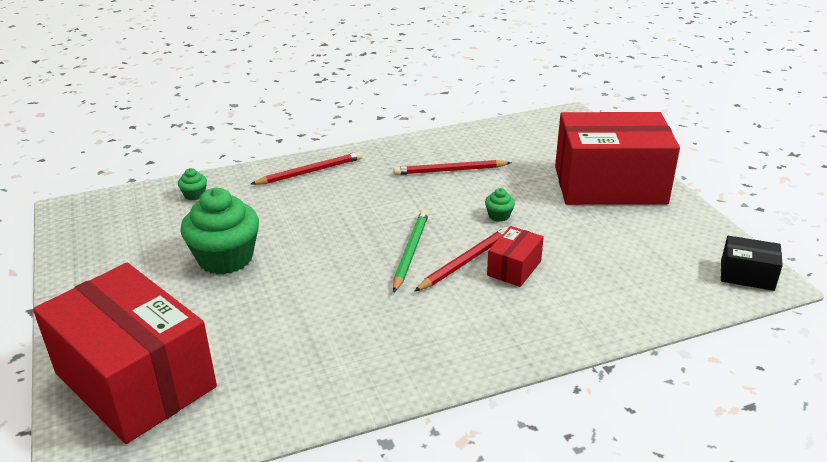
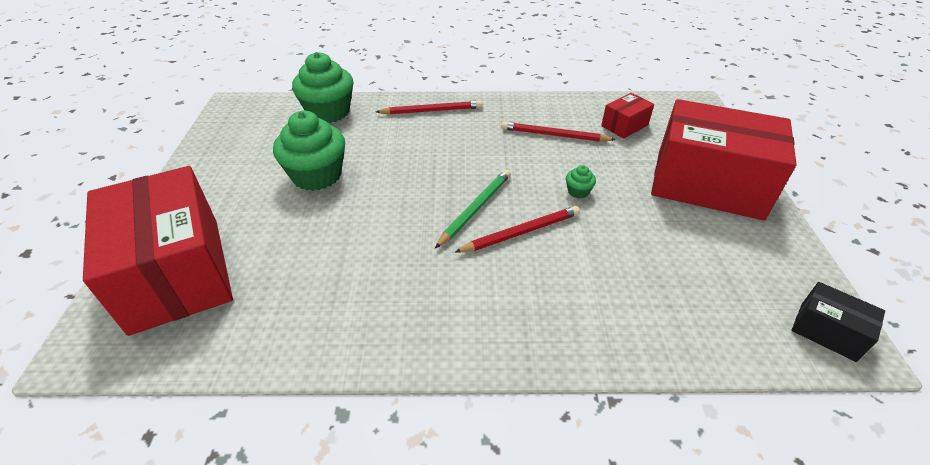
camera: 20 degrees right, 10 degrees up
green cupcake [178,168,207,200] -> green cupcake [292,52,353,123], size x2.37
red box [487,226,544,287] -> red box moved to [601,93,654,139]

